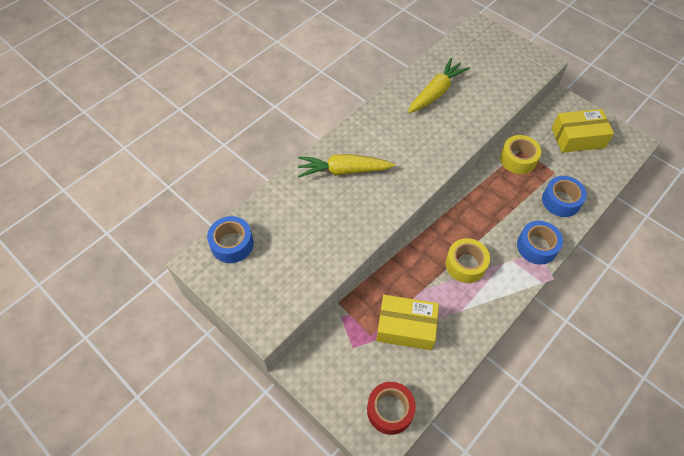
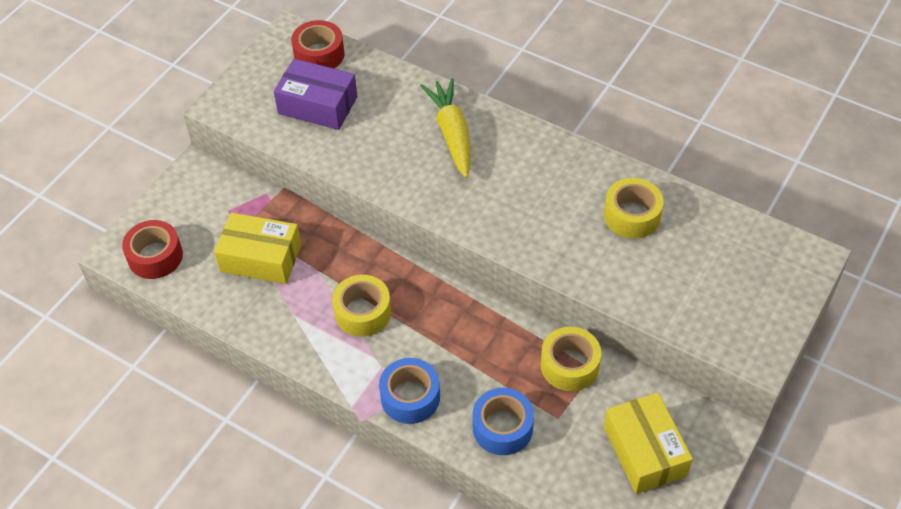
camera: 80 degrees right, 5 degrees down
blue tape [207,216,254,263] -> red tape [291,20,345,69]
yellow box [376,295,439,350] -> yellow box turned 75 degrees counterclockwise [214,212,302,284]
yellow carrot [408,58,470,113] -> yellow tape [604,178,664,239]
none -> purple box [274,59,358,130]

